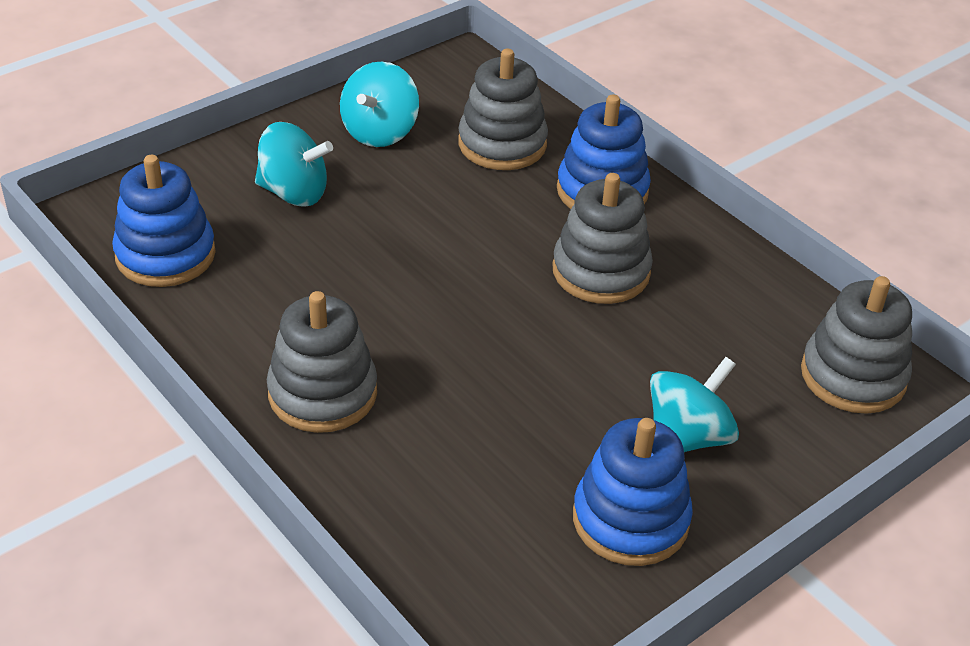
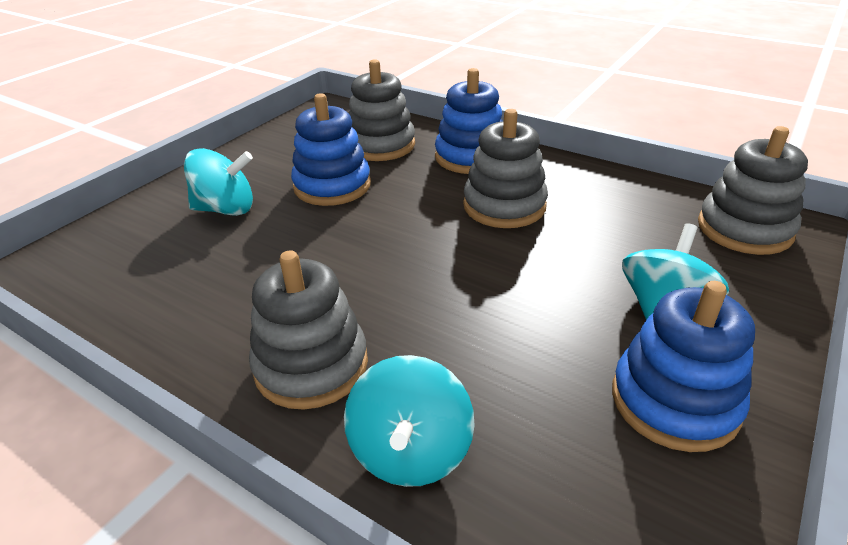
camera: 15 degrees left, 5 degrees down
blue stacking toy [112,155,216,287] -> blue stacking toy moved to [291,93,371,206]
turquoise spinning top [340,62,419,147] -> turquoise spinning top moved to [344,355,475,487]

